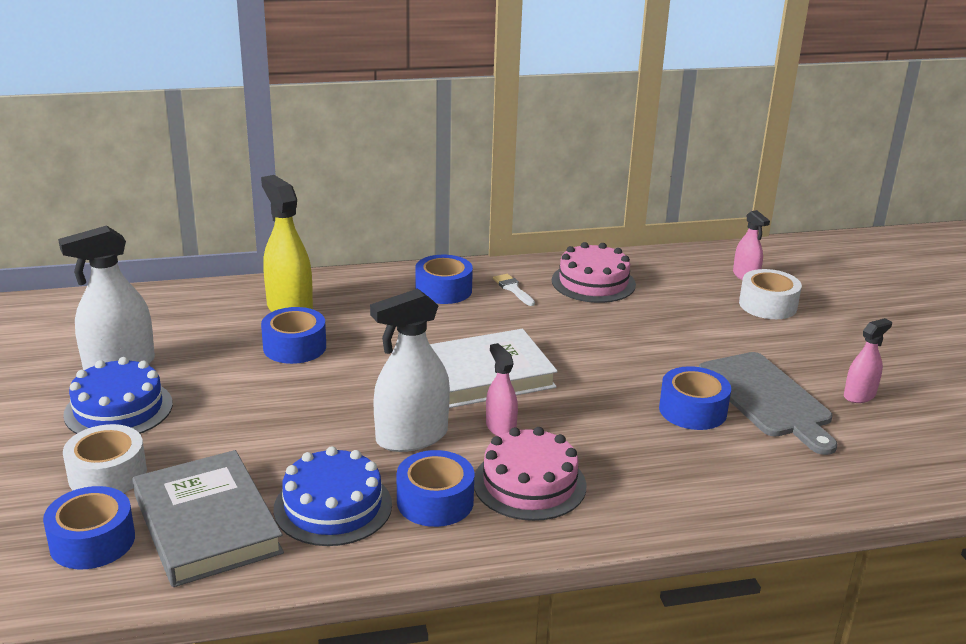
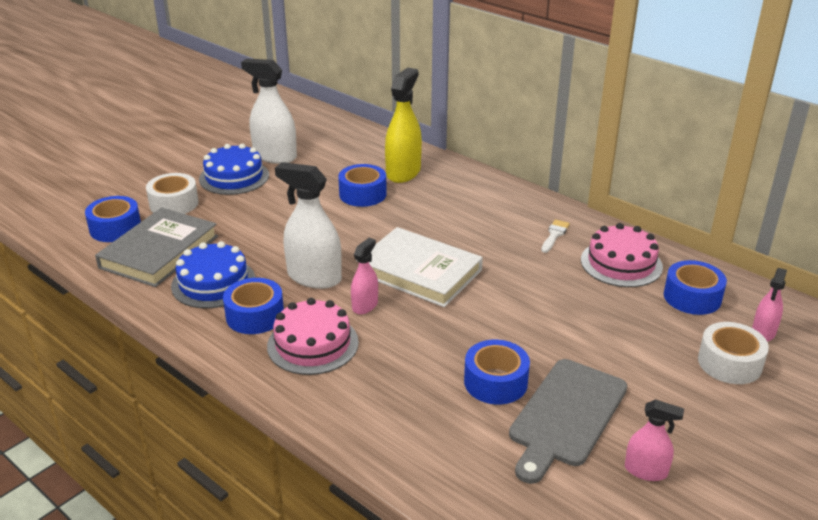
camera: 55 degrees right, 5 degrees up
blue tape [415,255,473,304] -> blue tape moved to [664,260,727,315]

